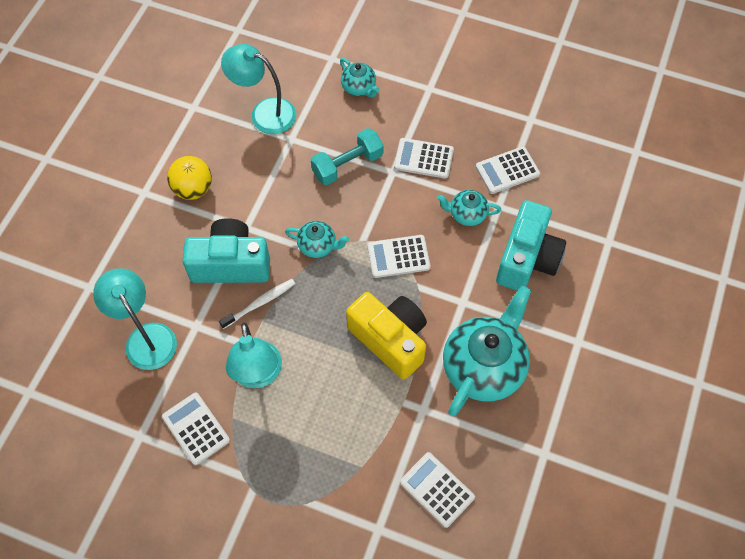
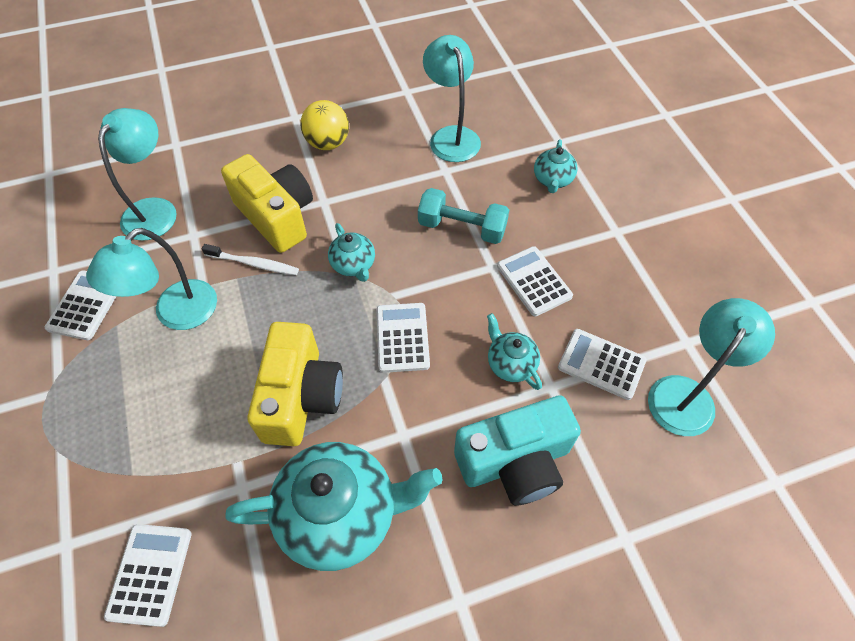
camera: 50 degrees right, 5 degrees down
turquoise camera [183,218,270,283] -> yellow camera [221,154,313,253]
white calculator [367,235,431,278] -> white calculator turned 45 degrees clockwise [376,303,430,373]
none -> turquoise lamp [648,298,775,436]

